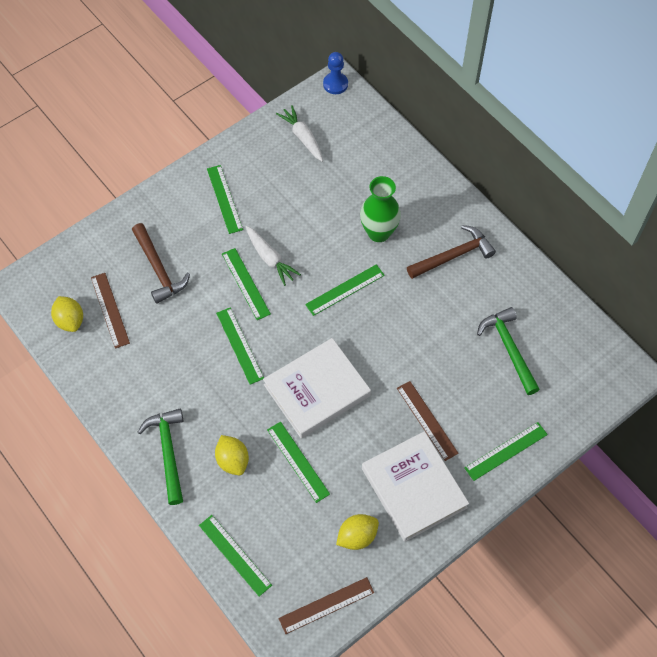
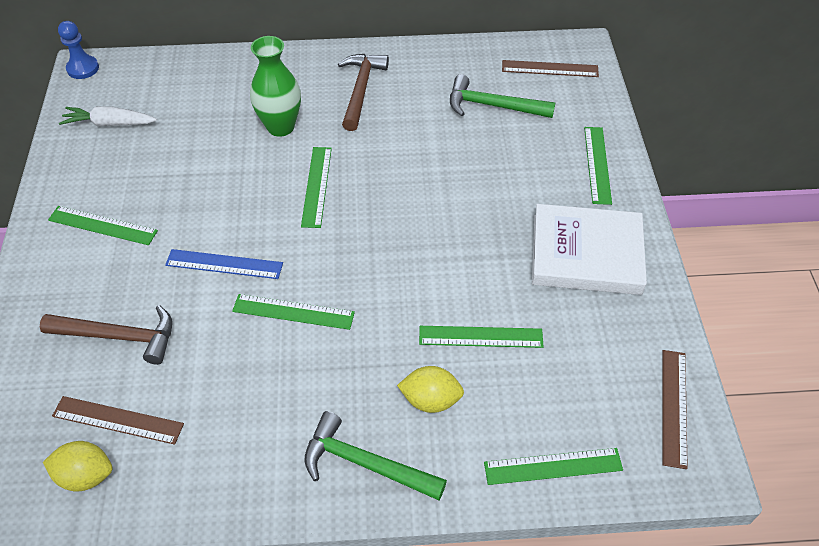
camera: 55 degrees left, 10 degrees down
green ruler [222,248,271,320] -> blue ruler [165,249,283,279]
white carrot [246,226,301,286] -> none
white book [263,338,371,438] -> none
yellow lemon [336,514,379,550] -> none
brown ruler [397,381,459,461] -> brown ruler moved to [502,60,599,77]

